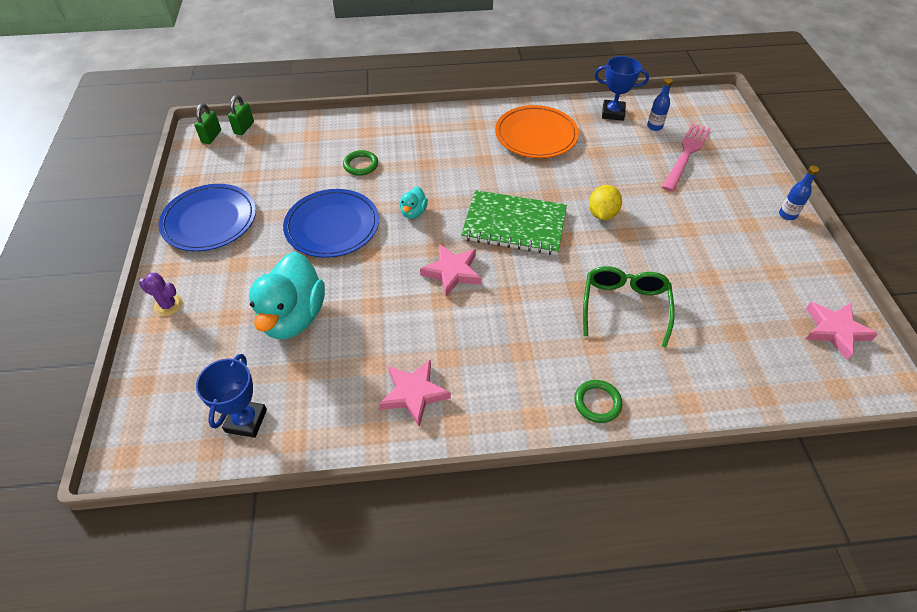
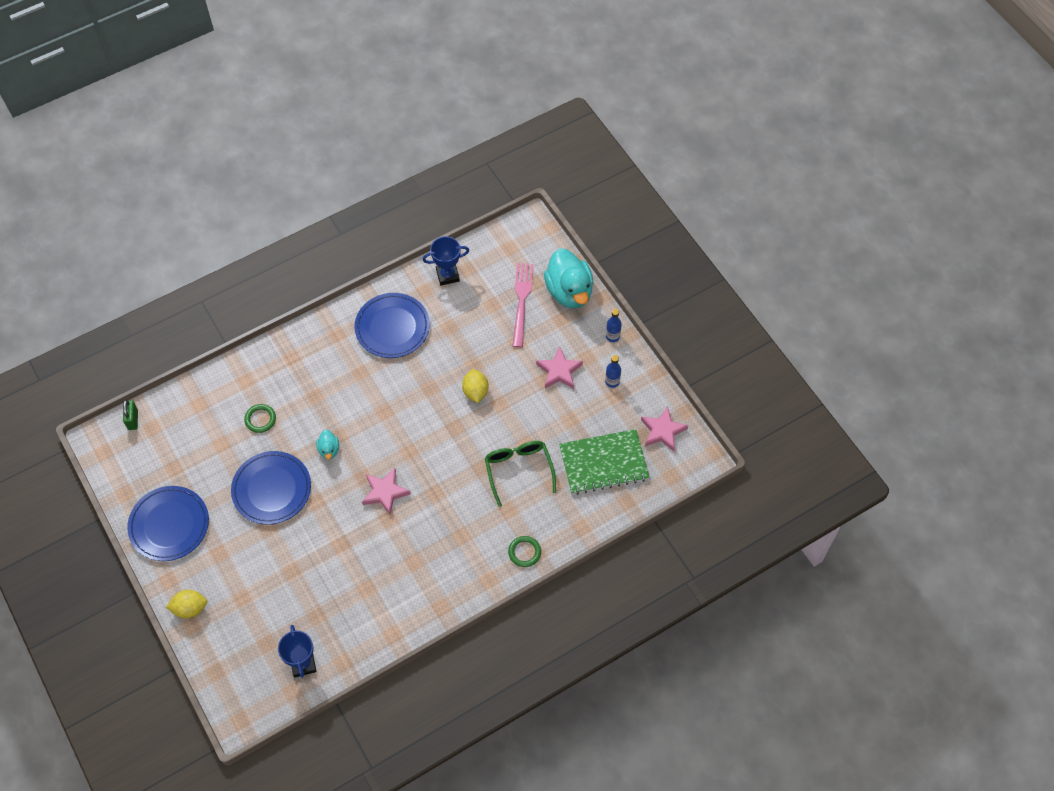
camera: 25 degrees left, 10 degrees up
purple cactus [139,273,183,316] -> yellow lemon [166,590,207,619]
green padlock [194,103,221,144] -> none
turquoise duck [249,252,325,339] -> turquoise duck moved to [544,248,593,308]
pink star [379,359,451,427] -> pink star moved to [536,346,583,389]
green notebook [461,190,567,255] -> green notebook moved to [559,429,650,495]
orange plate [495,105,579,158] -> blue plate [355,293,430,358]
blue bottle [647,78,673,131] -> blue bottle moved to [605,355,621,388]

